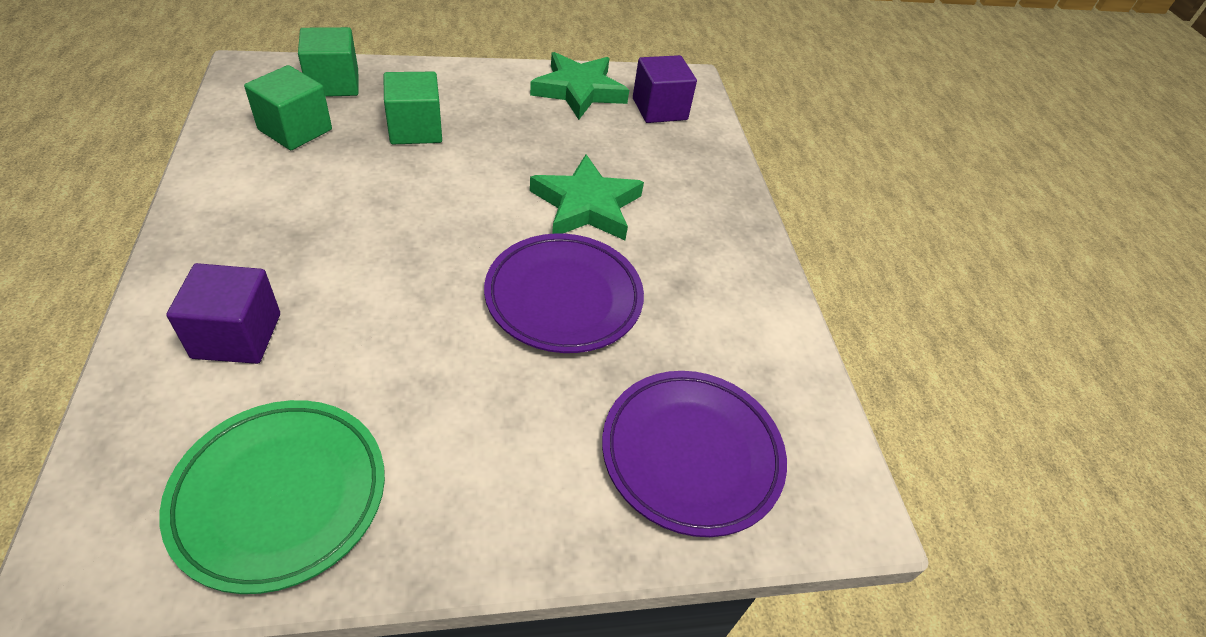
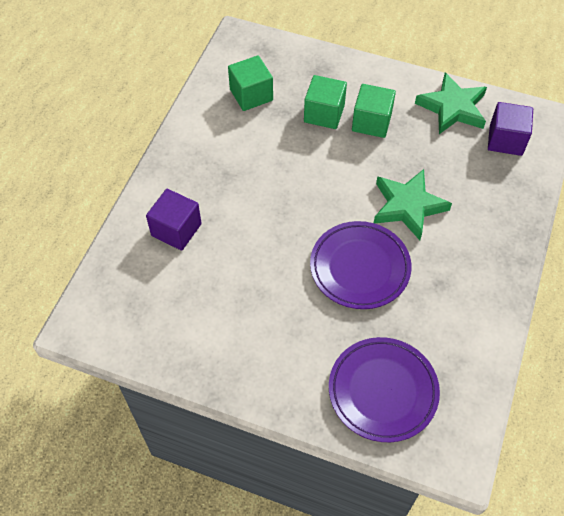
camera: 35 degrees right, 10 degrees up
green plate [159,400,385,594] -> none
green cube [298,27,359,97] -> green cube moved to [352,84,396,138]

